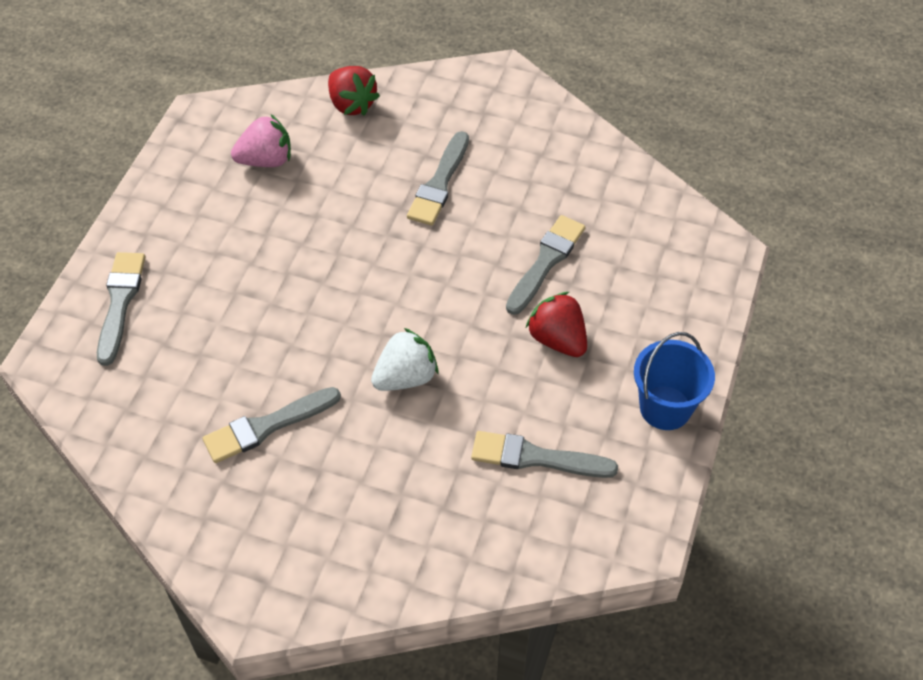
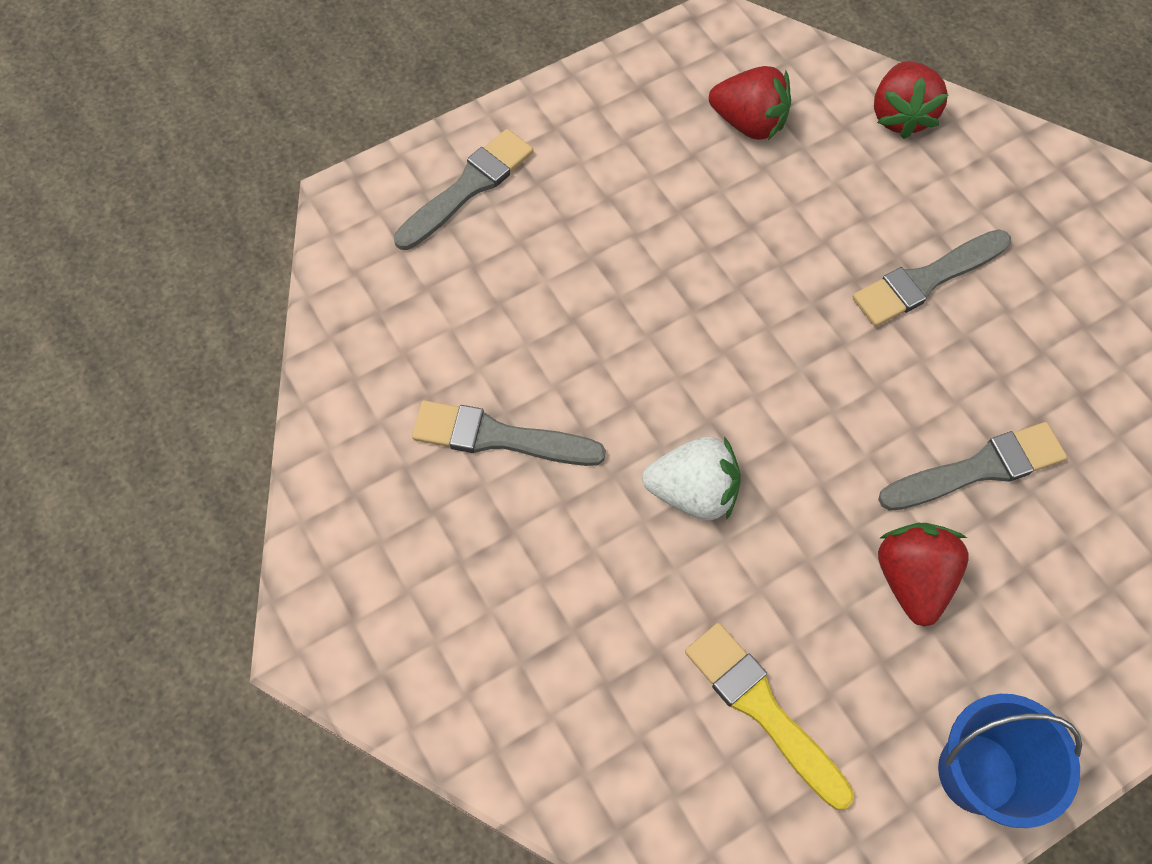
camera: 40 degrees right, 10 degrees up
pink strawberry [231,114,291,167] -> red strawberry [709,66,791,140]
grey brush [471,431,618,478] -> yellow brush [685,623,854,810]

